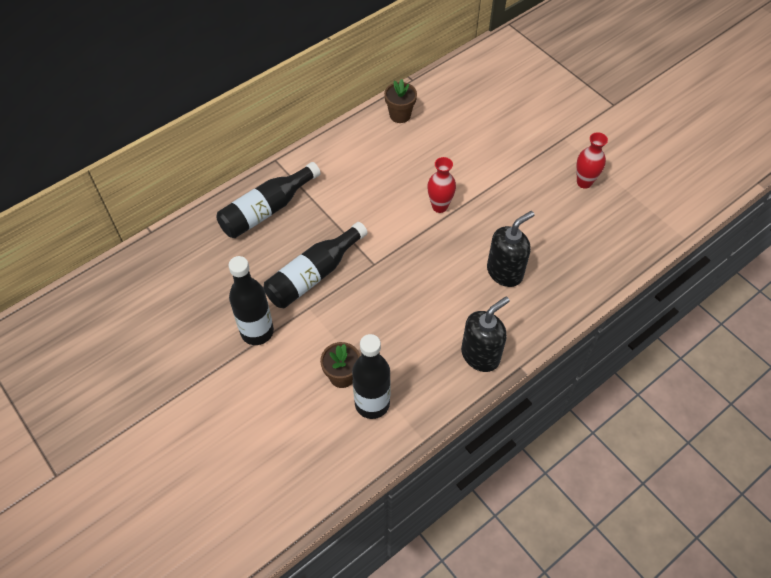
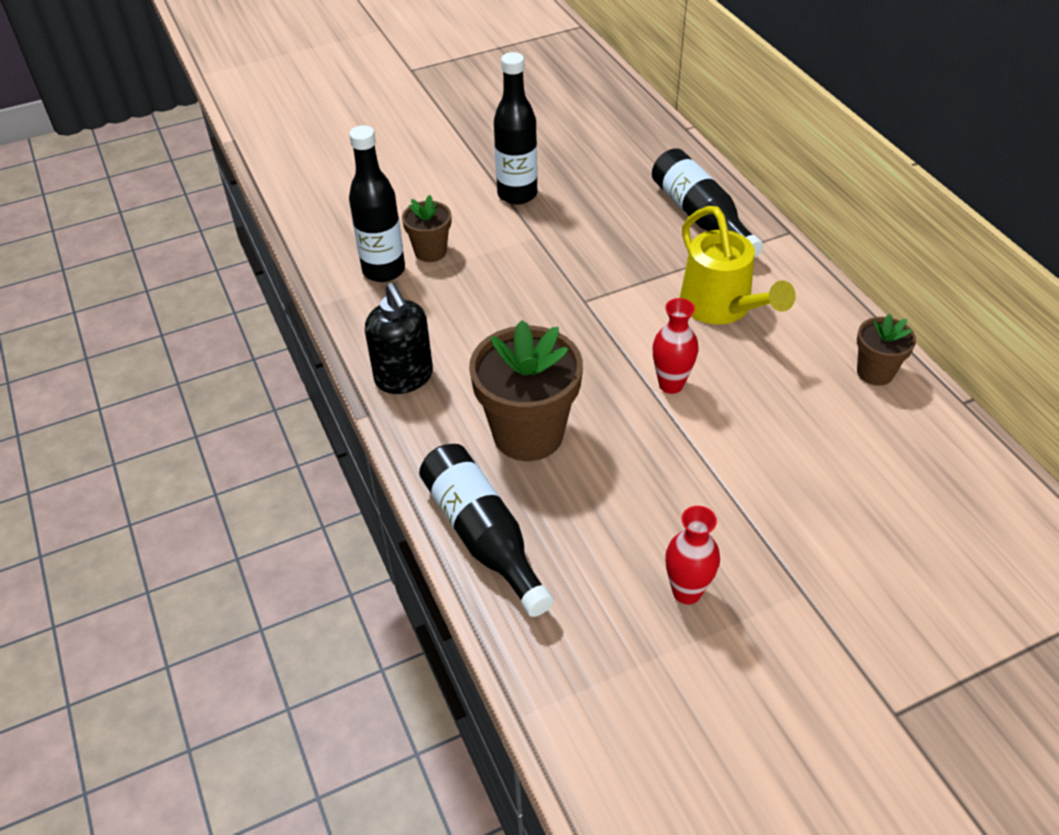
camera: 105 degrees right, 10 degrees down
black bottle [264,222,368,308] -> black bottle moved to [419,444,554,617]
black soap dispenser [487,211,534,287] -> brown flower pot [469,320,583,461]
none -> yellow watering can [680,206,796,325]

